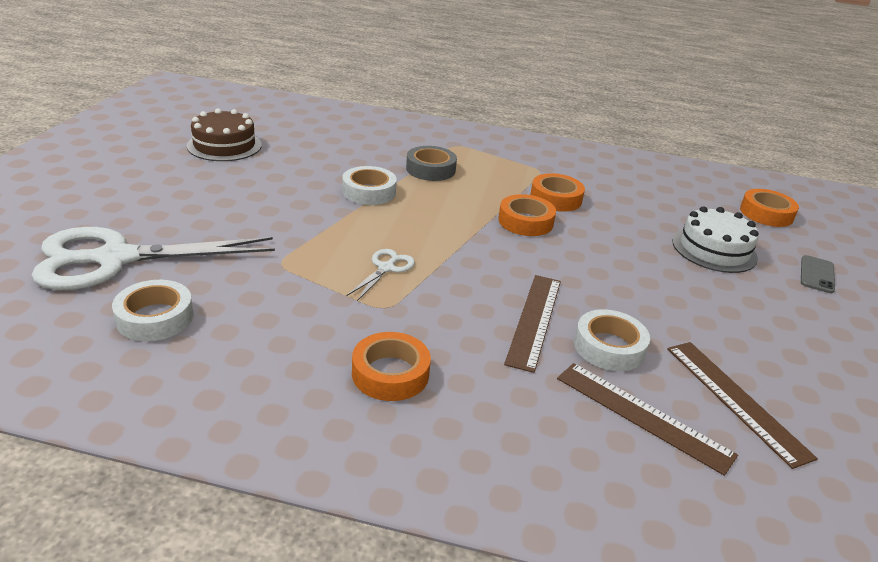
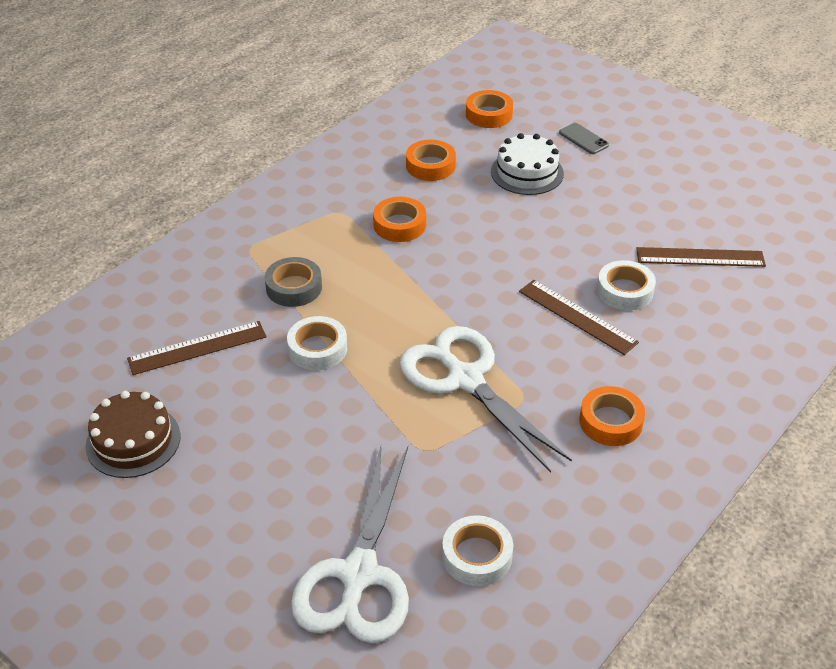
camera: 60 degrees left, 10 degrees up
white scissors [346,249,415,301] -> white scissors [399,326,572,472], size x2.32
orange tape [498,194,556,236] -> orange tape moved to [406,140,456,181]
brown ruler [557,363,738,476] -> brown ruler moved to [127,321,267,375]

